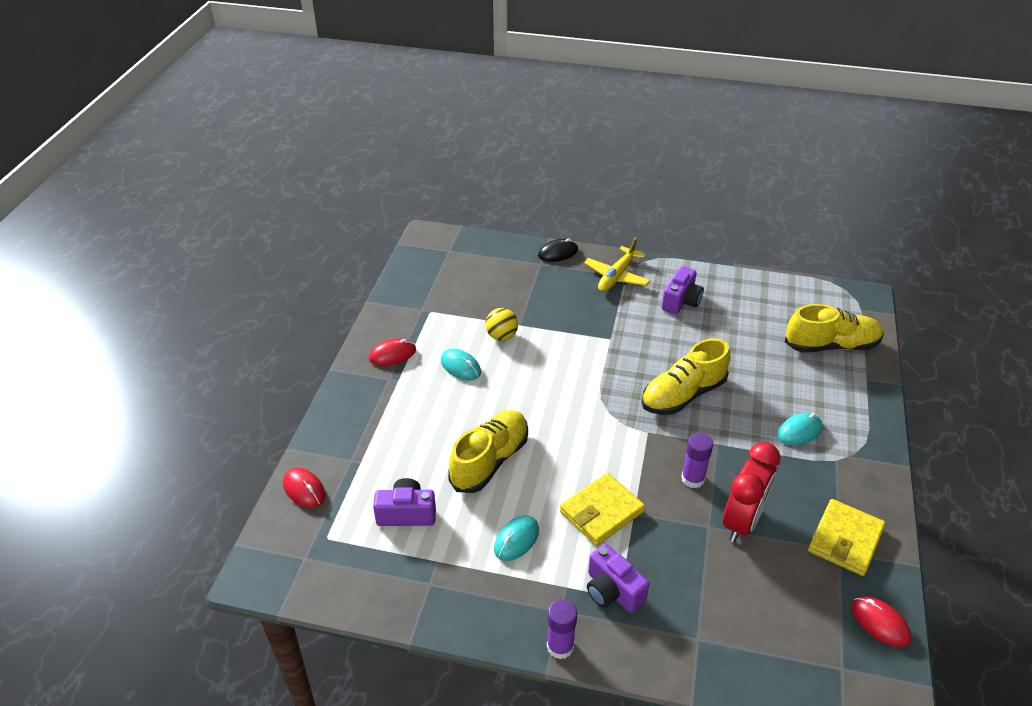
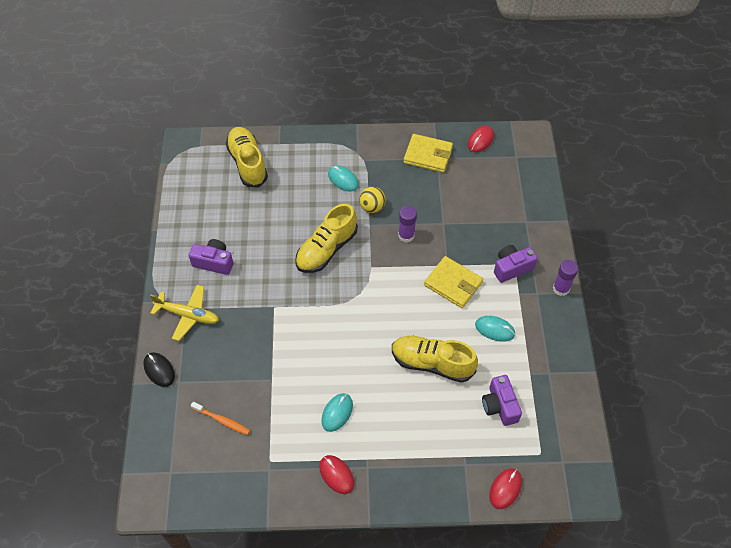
camera: 105 degrees left, 15 degrees up
yellow ball [485,308,518,341] -> yellow ball moved to [359,187,386,213]
purple camera [587,544,649,613] -> purple camera turned 150 degrees counterclockwise [494,245,538,283]
yellow shoe [641,338,730,415] -> yellow shoe turned 90 degrees clockwise [296,204,358,273]
red clock [723,442,780,542] -> none
none -> orange toothbrush [191,402,250,435]

